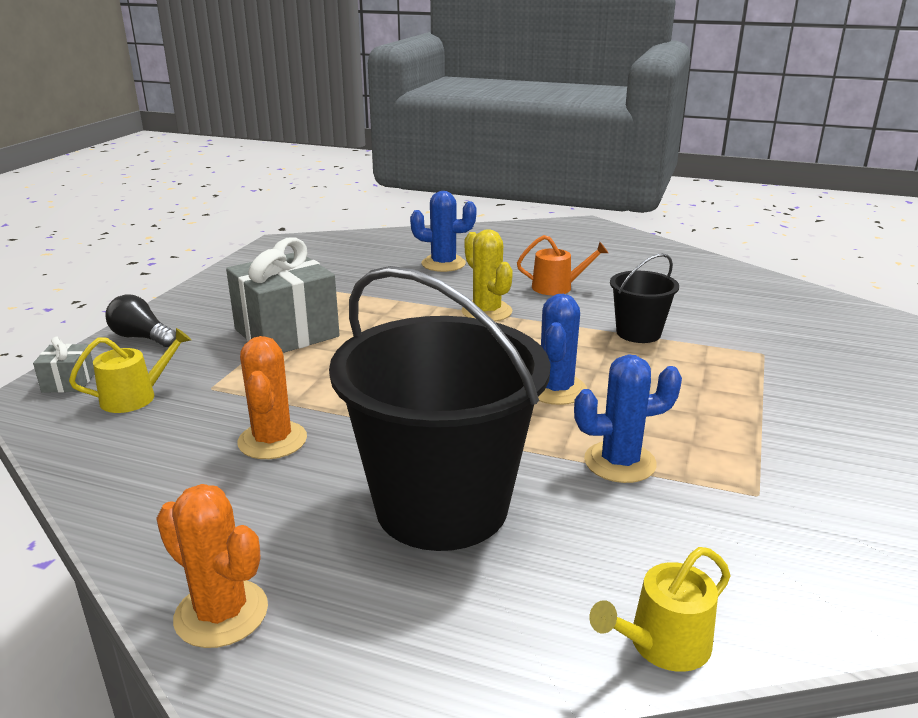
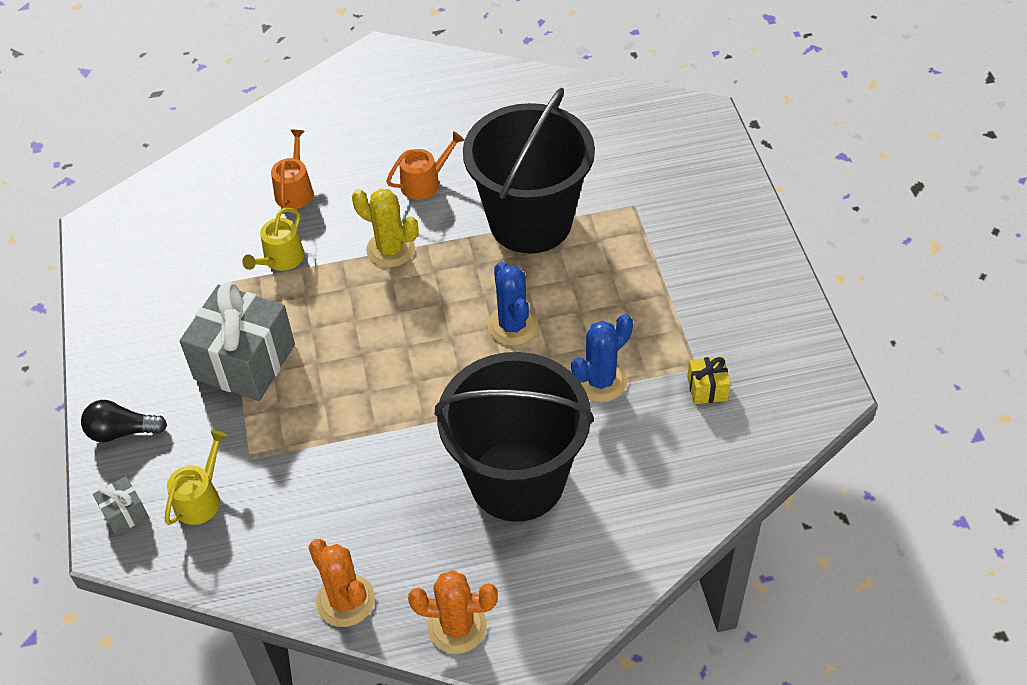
camera: 30 degrees left, 25 degrees up
orange cactus [237,336,307,459] -> orange cactus moved to [308,539,375,627]
blue cactus [410,191,477,272] -> orange watering can [271,130,313,209]
yellow watering can [589,547,731,672] -> yellow watering can moved to [242,208,305,271]
black bucket [610,253,679,343] -> black bucket [463,87,595,253], size x2.11
none -> yellow gift [687,356,731,404]

